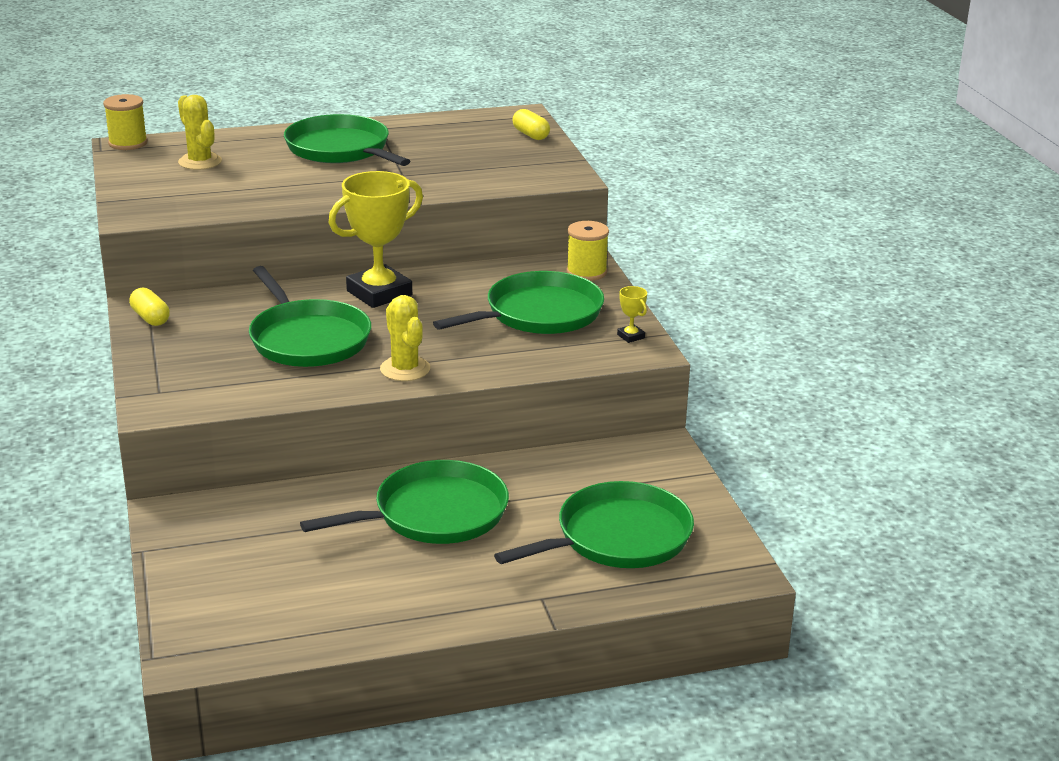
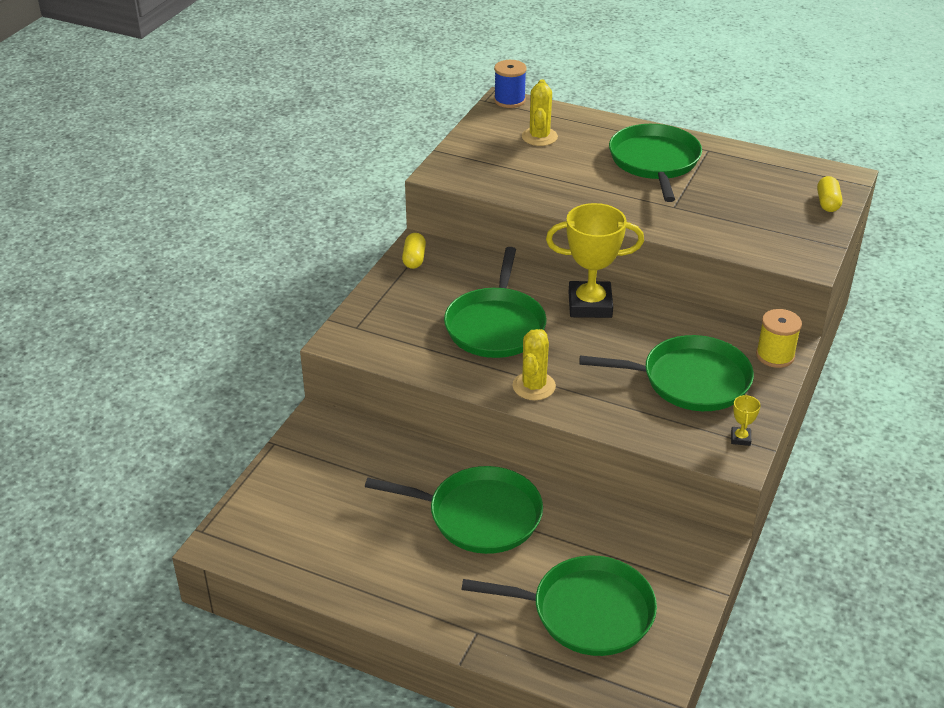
camera: 40 degrees right, 10 degrees up
yellow spool [103,94,148,150] -> blue spool [494,60,527,108]

